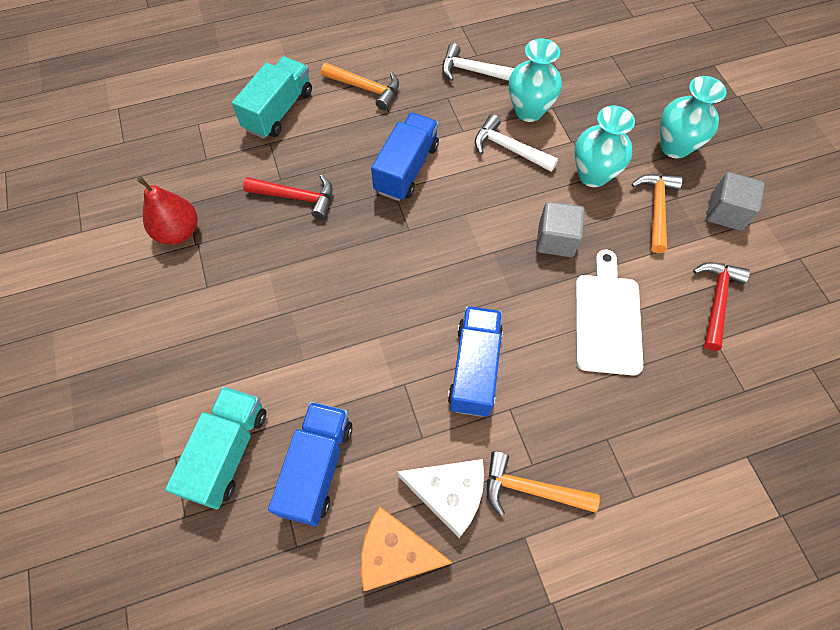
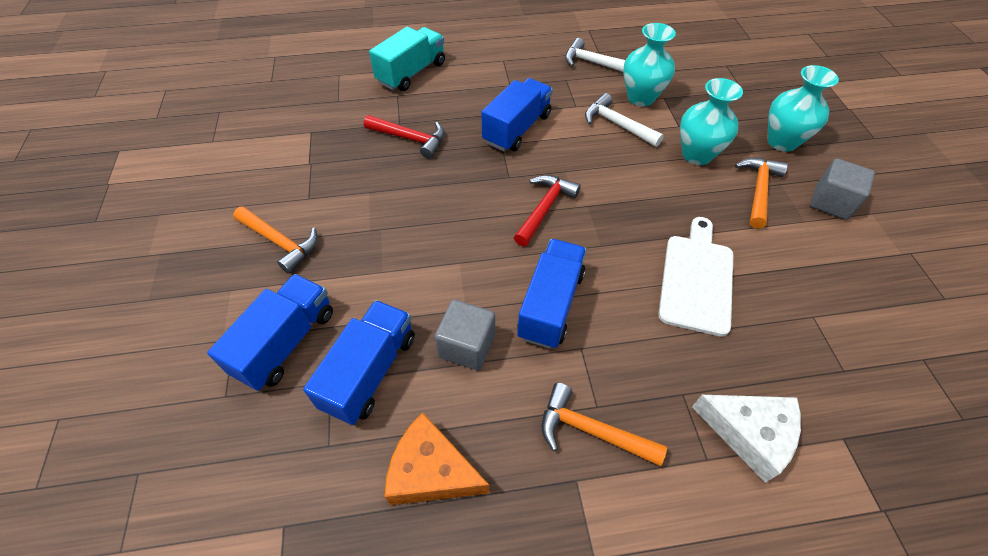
camera: 10 degrees right, 10 degrees down
red pear [137,177,197,245] -> none
turquoise truck [165,386,266,509] -> blue truck [207,274,333,391]
orange hammer [321,63,399,110] -> orange hammer moved to [233,206,318,273]
white cheese [398,459,484,538] -> white cheese moved to [692,395,801,483]
grey cube [536,201,585,257] -> grey cube moved to [435,299,495,371]
red hammer [693,262,750,351] -> red hammer moved to [514,175,581,246]

